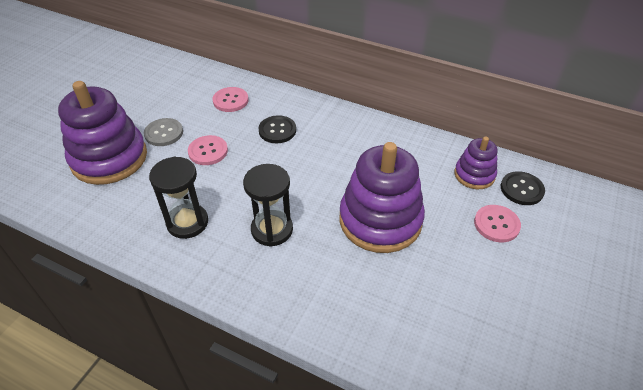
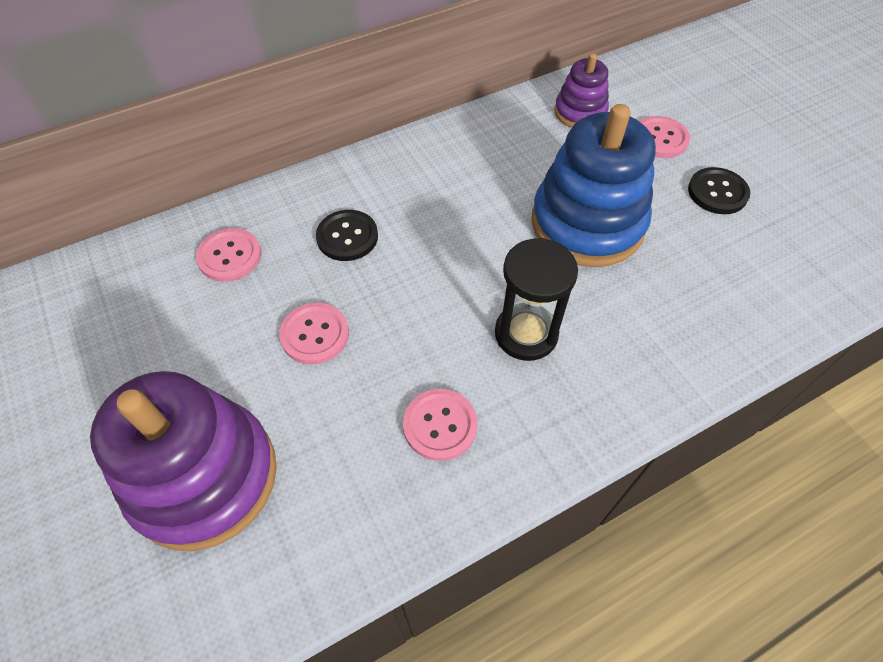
camera: 55 degrees left, 10 degrees up
grey button [144,118,183,146] -> none
black hourglass [149,156,208,239] -> pink button [403,389,477,461]
purple stacking toy [339,142,425,253] -> blue stacking toy [531,104,656,267]
black button [501,171,545,205] -> black button moved to [688,167,750,214]

